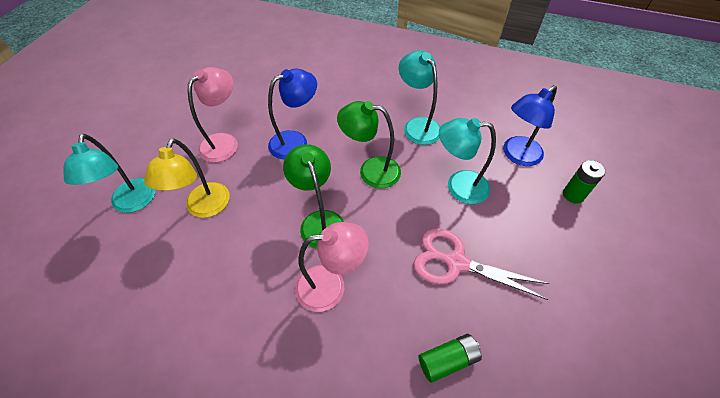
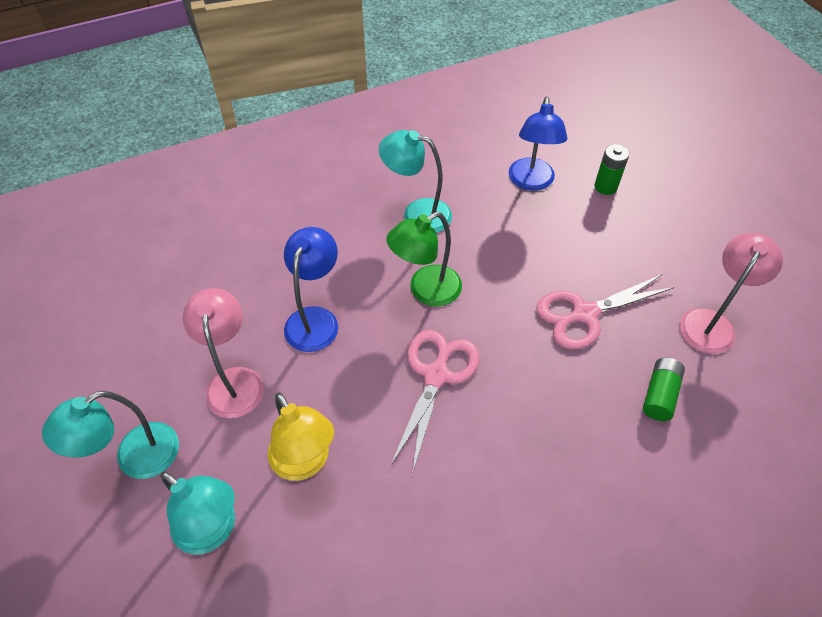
camera: 45 degrees left, 0 degrees up
green lamp [283,144,344,249] -> pink scissors [391,330,480,471]
pink lamp [295,222,369,312] -> pink lamp moved to [680,233,783,354]
turquoise lamp [439,118,496,204] -> turquoise lamp moved to [42,391,179,479]

